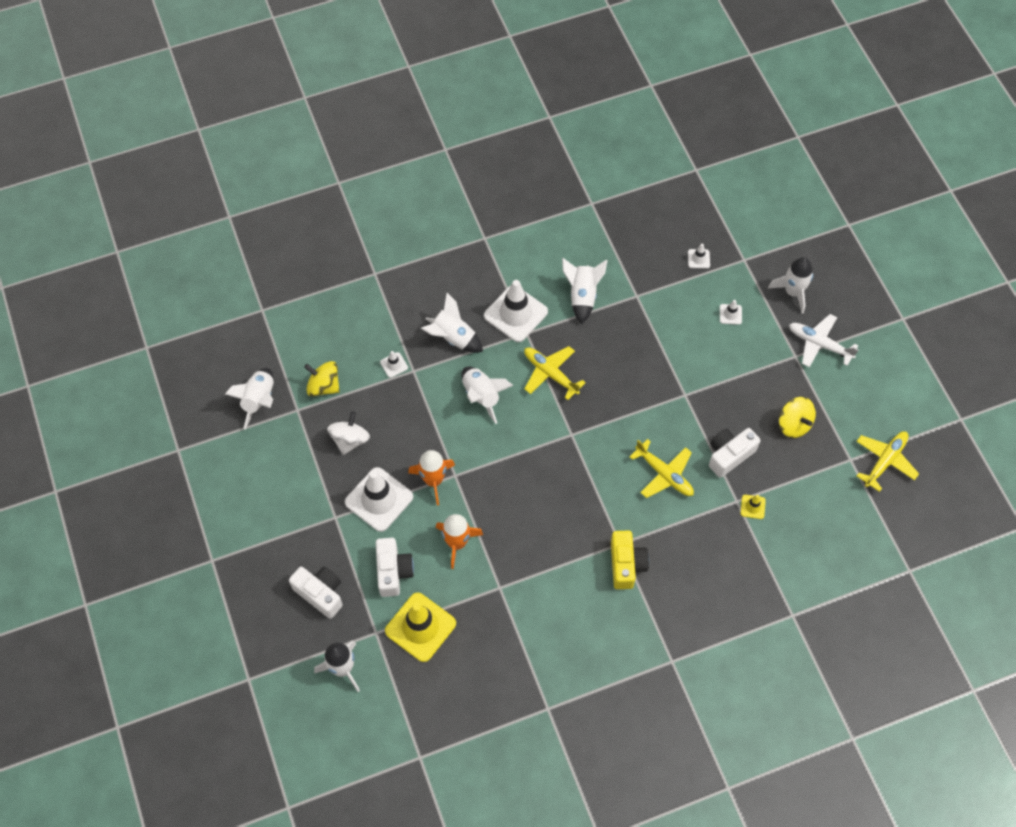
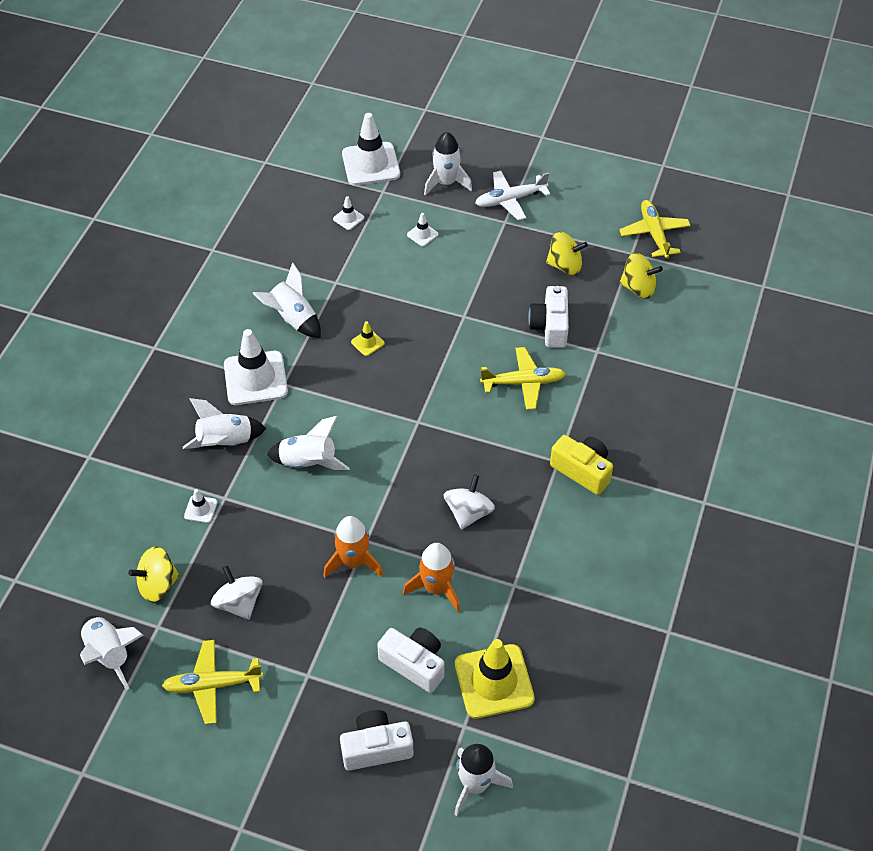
camera: 50 degrees left, 10 degrees down
white traffic cone [345,467,413,532] -> white traffic cone moved to [342,113,400,185]
yellow plane [524,346,586,400] -> yellow plane moved to [162,640,263,724]
yellow traffic cone [741,495,766,519] -> yellow traffic cone moved to [351,321,385,356]
none -> white spinning top [443,475,495,530]
none -> yellow spinning top [619,253,663,298]

